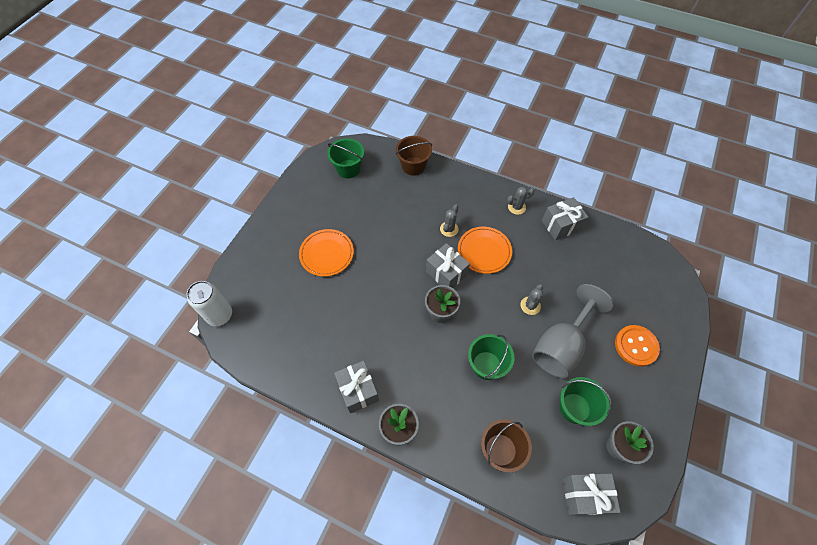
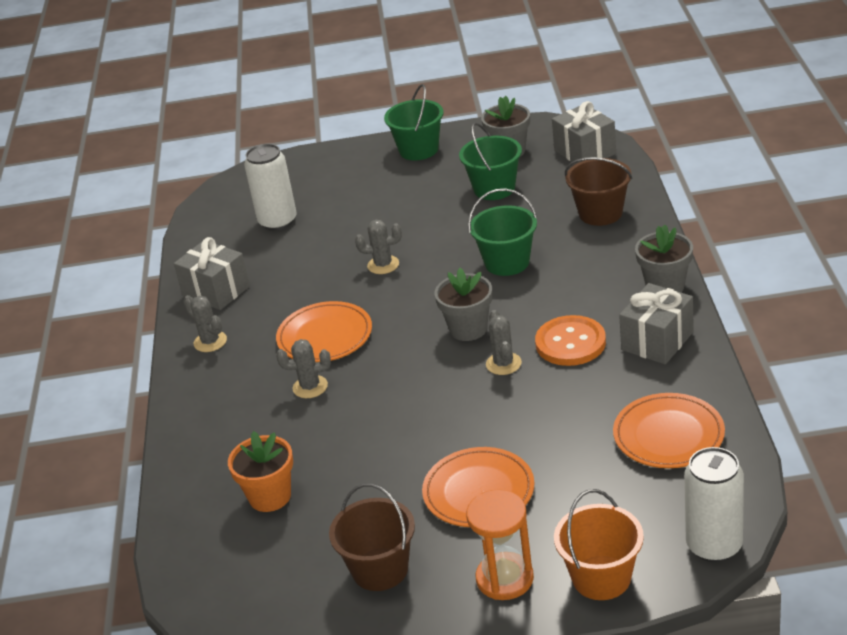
camera: 115 degrees left, 25 degrees down
green bucket [327,139,364,178] -> green bucket moved to [384,84,443,160]
brown bucket [396,136,432,176] -> brown bucket moved to [329,483,415,591]
grey gift [426,243,470,288] -> none
grey goblet [532,284,614,378] -> none
orange button [615,325,660,367] -> orange button moved to [535,315,606,366]
none -> orange flower pot [228,431,293,512]
none -> white can [244,143,297,231]
none -> orange hourglass [466,489,534,600]
none -> grey cactus [486,310,522,375]
none -> orange bucket [554,489,644,600]
none -> orange plate [613,393,725,468]

